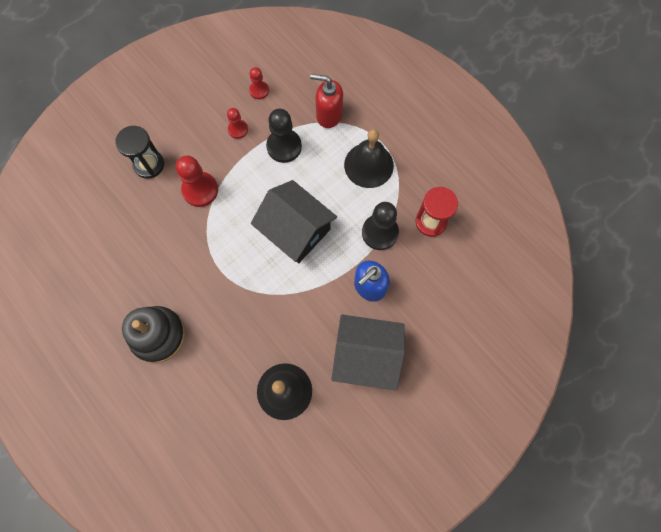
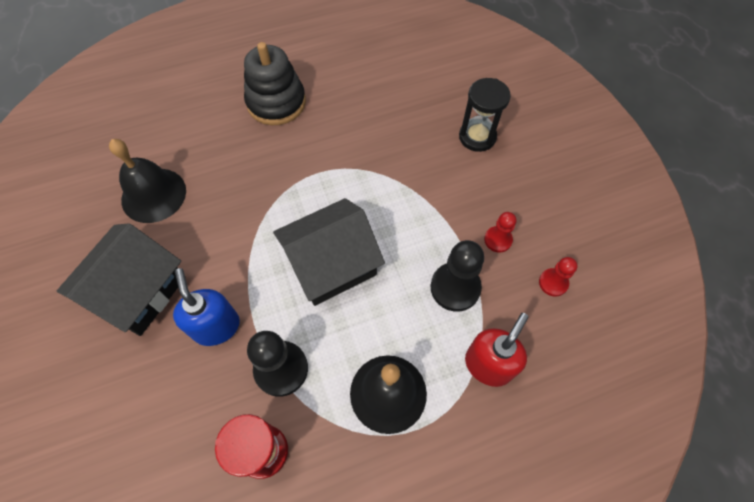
camera: 110 degrees right, 10 degrees down
red pawn [176,155,218,207] -> none

